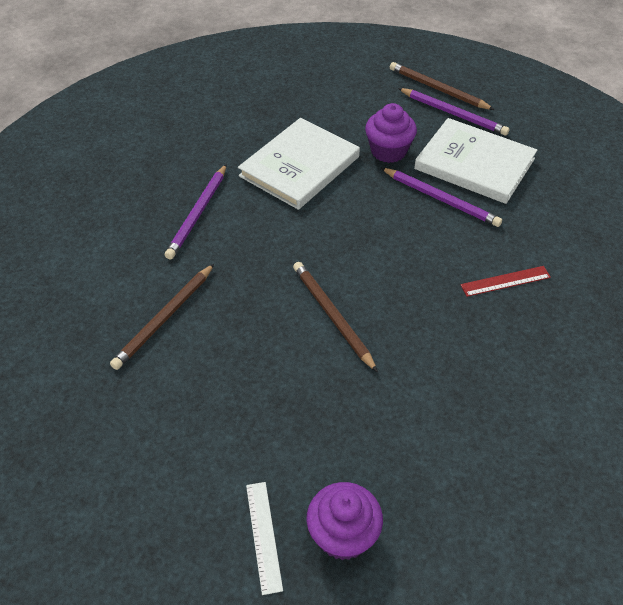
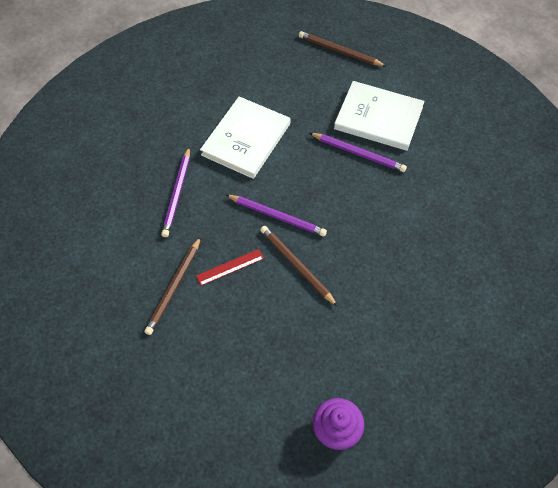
camera: 10 degrees left, 10 degrees up
white ruler [246,482,283,595] -> none
purple cupcake [365,103,417,163] -> none
purple pencil [398,88,510,136] -> purple pencil moved to [226,195,327,237]
red ruler [460,266,551,297] -> red ruler moved to [196,249,264,286]

